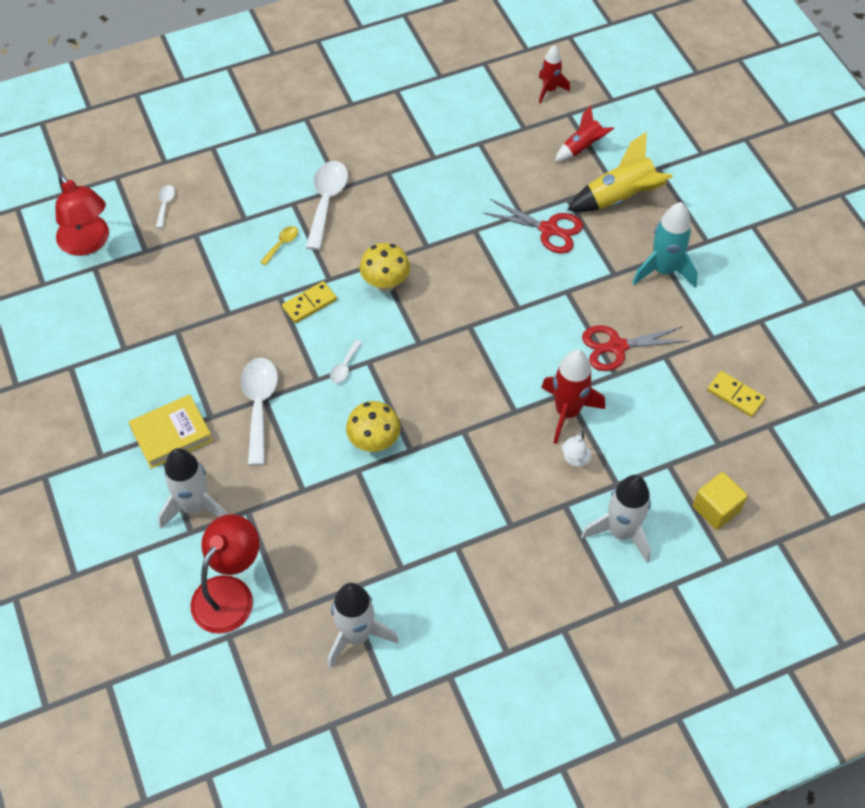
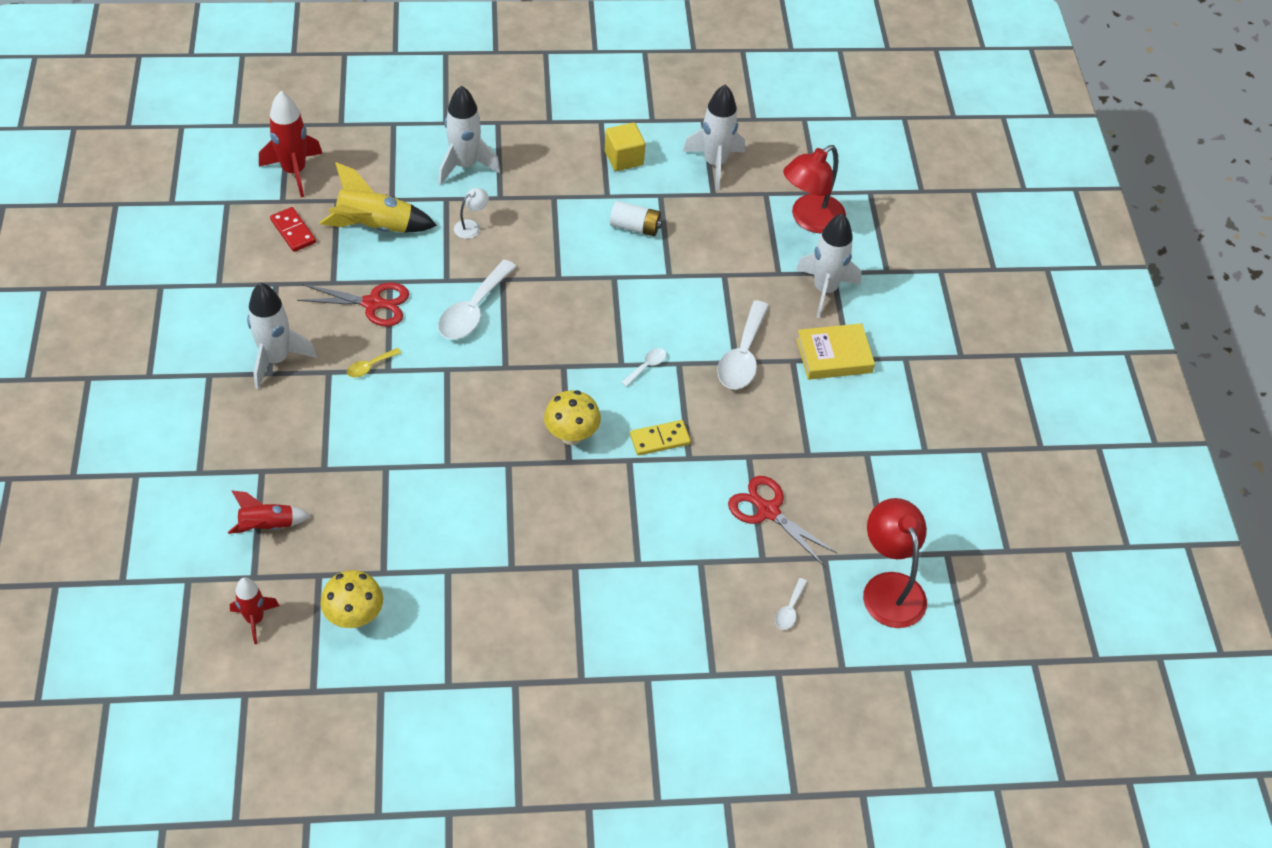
camera: 165 degrees left, 5 degrees down
yellow spoon [260,226,298,266] -> yellow spoon moved to [347,348,401,377]
white spoon [306,161,348,250] -> white spoon moved to [438,260,517,339]
yellow mushroom [346,401,401,452] -> yellow mushroom moved to [321,570,383,628]
red scissors [484,199,583,254] -> red scissors moved to [728,476,837,566]
red rocket [541,349,605,444] -> red rocket moved to [259,91,322,197]
yellow rocket [568,131,673,212] -> yellow rocket moved to [320,162,437,233]
turquoise rocket [632,202,698,287] -> white rocket [247,283,317,389]
yellow cube [693,472,748,530] -> yellow cube moved to [605,123,645,171]
yellow domino [707,371,766,417] -> red domino [270,207,316,252]
none -> white battery [610,201,662,236]

